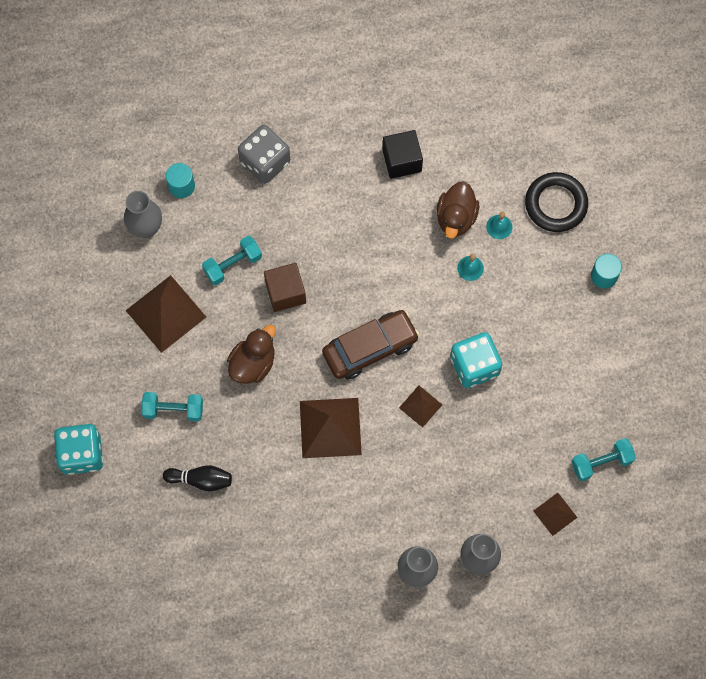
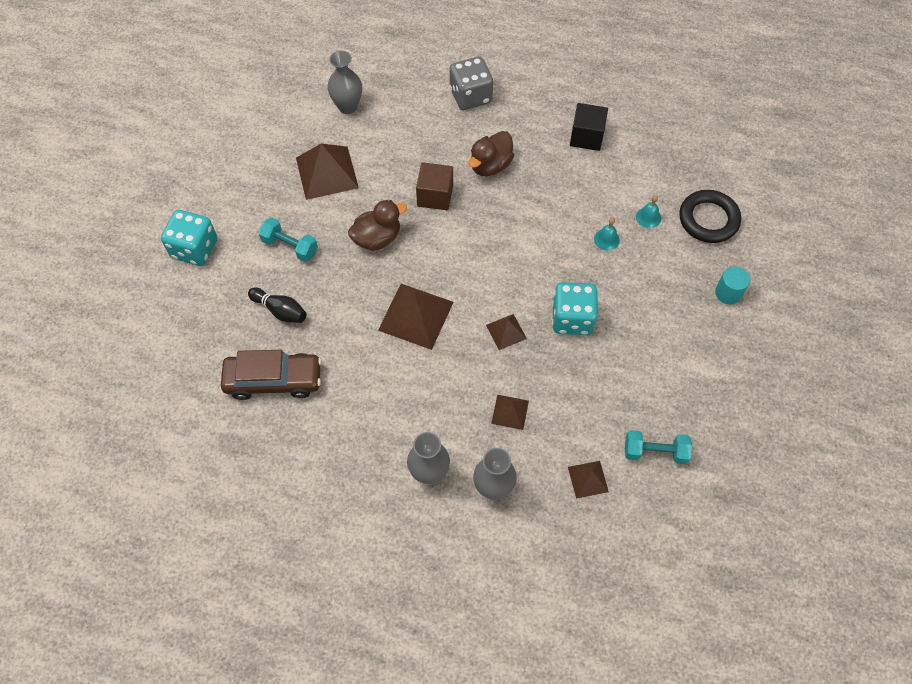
camera: 25 degrees right, 10 degrees down
turquoise cylinder [166,163,195,198] -> none
turquoise dumbbell [202,236,262,285] -> none
brown car [322,310,420,380] -> brown car moved to [221,350,322,400]
brown duck [436,181,479,239] -> brown duck moved to [468,131,514,176]
none -> brown pyramid [491,395,529,430]

